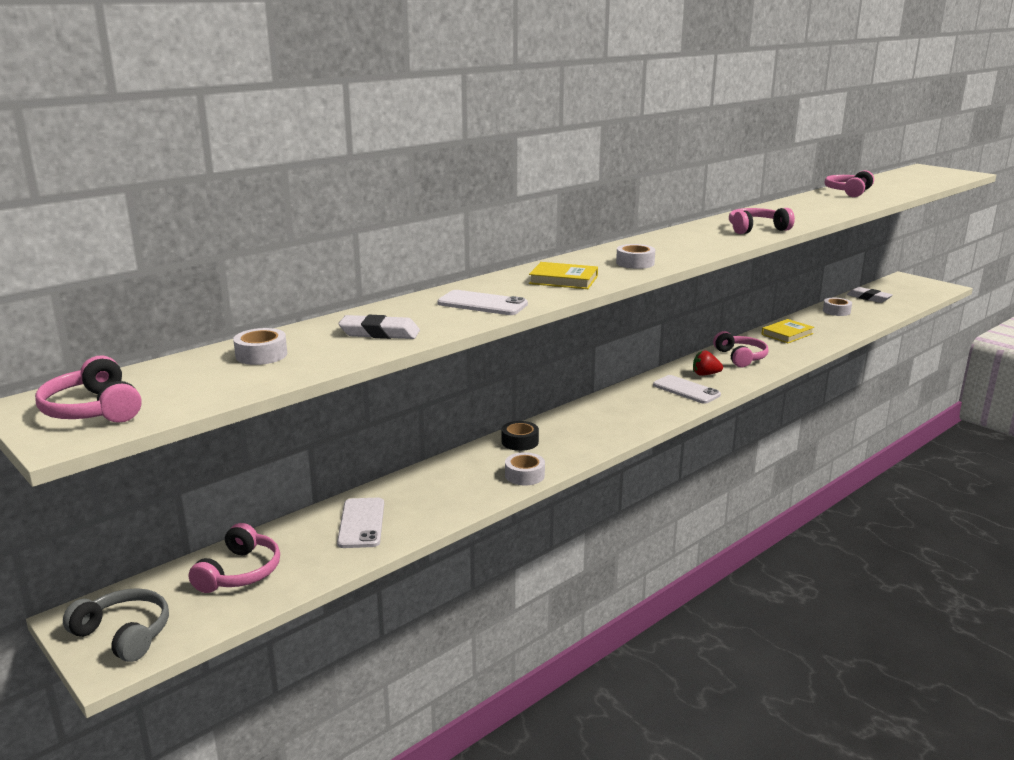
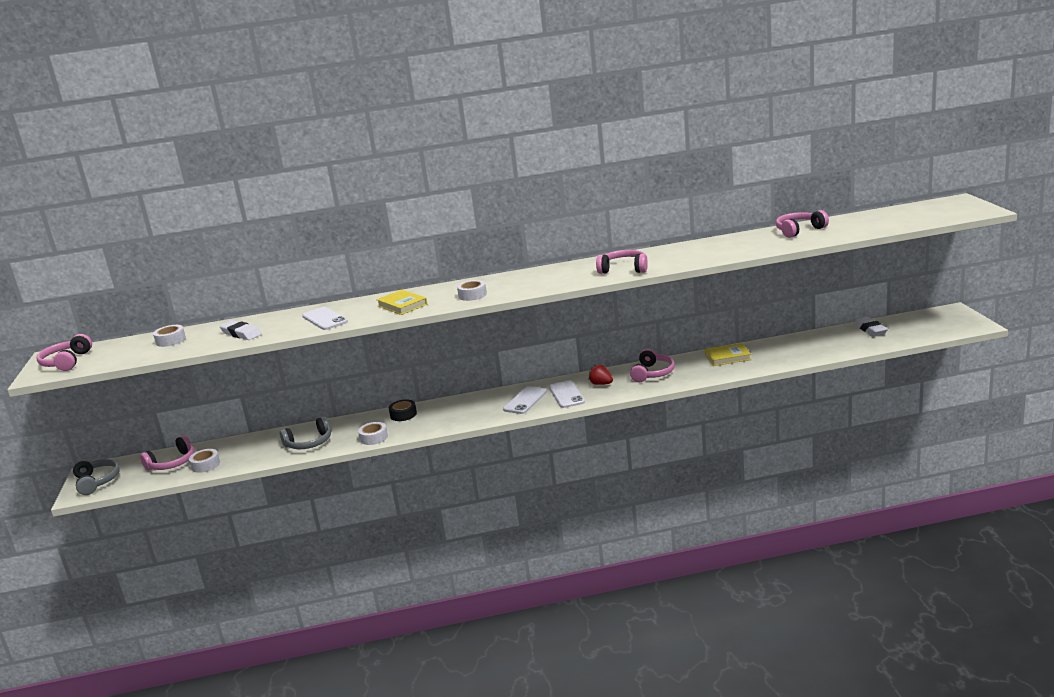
camera: 35 degrees right, 0 degrees up
white phone [337,498,384,548] -> white phone moved to [503,386,547,414]
white tape [823,298,852,316] -> white tape moved to [189,449,220,473]
none -> grey headphones [280,416,331,449]

